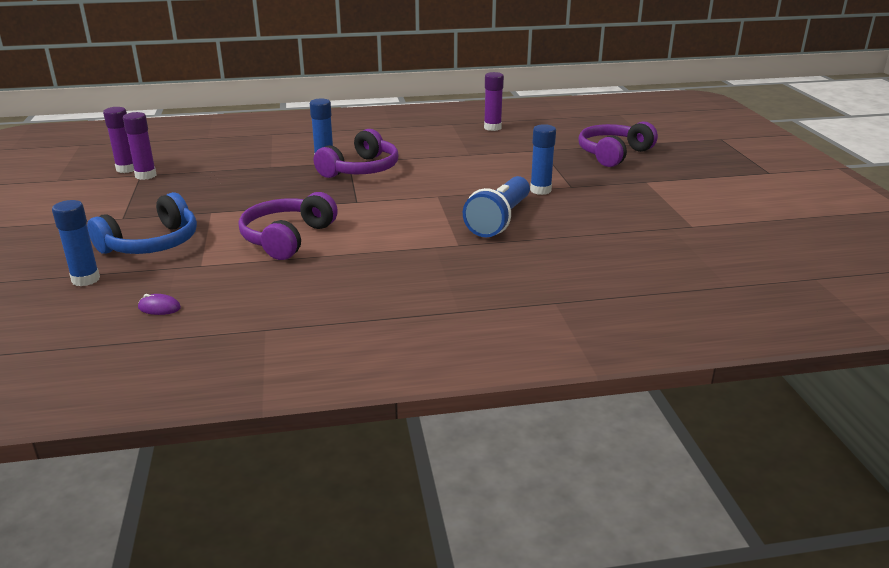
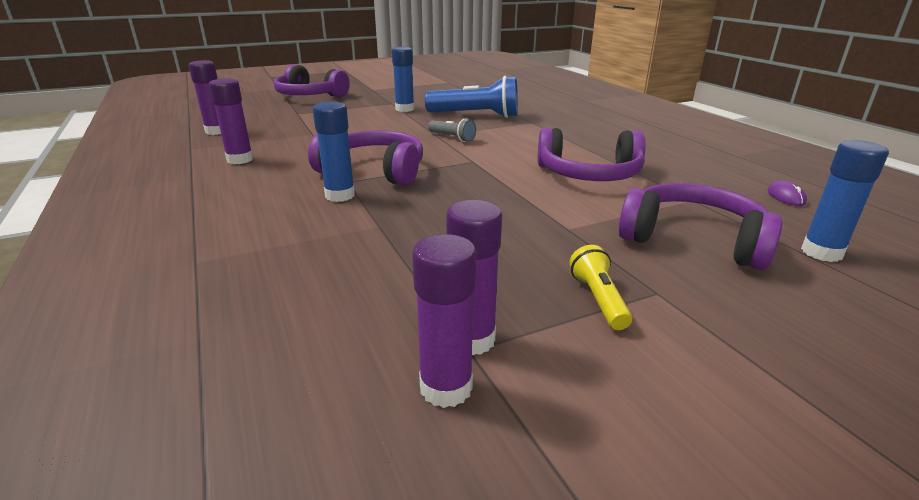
camera: 105 degrees left, 0 degrees up
blue headphones [87,192,197,254] -> purple headphones [619,183,782,270]
none -> purple glue stick [209,78,253,164]
none -> grey flashlight [428,118,476,142]
none -> yellow flashlight [569,245,632,330]

